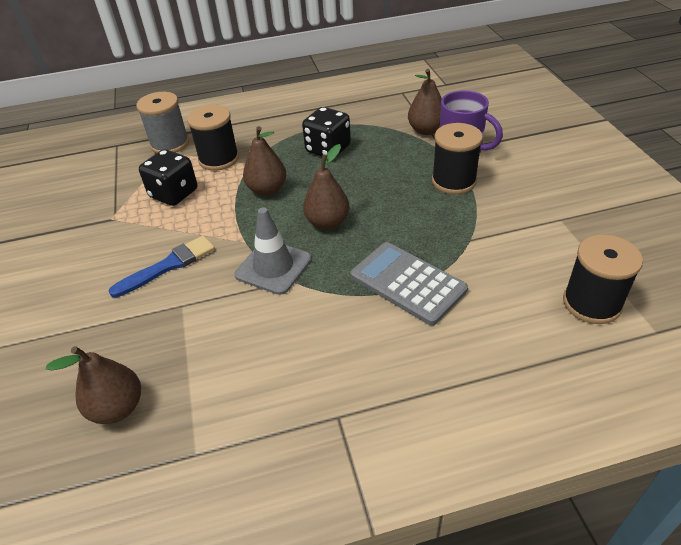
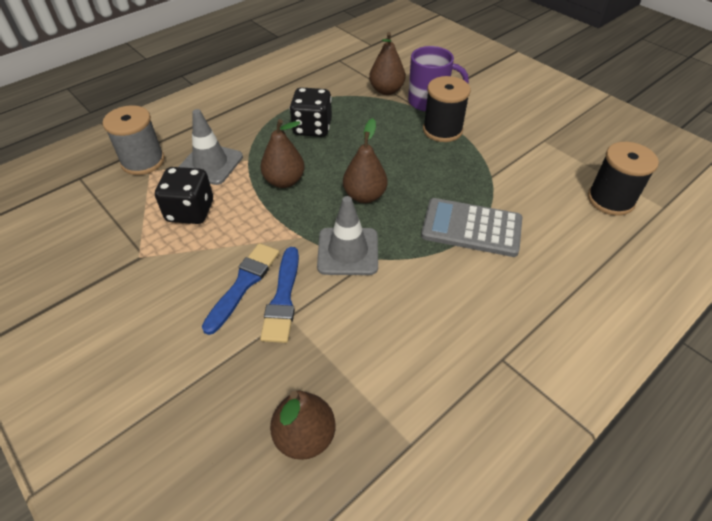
camera: 30 degrees left, 5 degrees up
black spool [187,105,239,171] -> grey traffic cone [179,109,243,185]
none -> blue brush [260,247,299,343]

